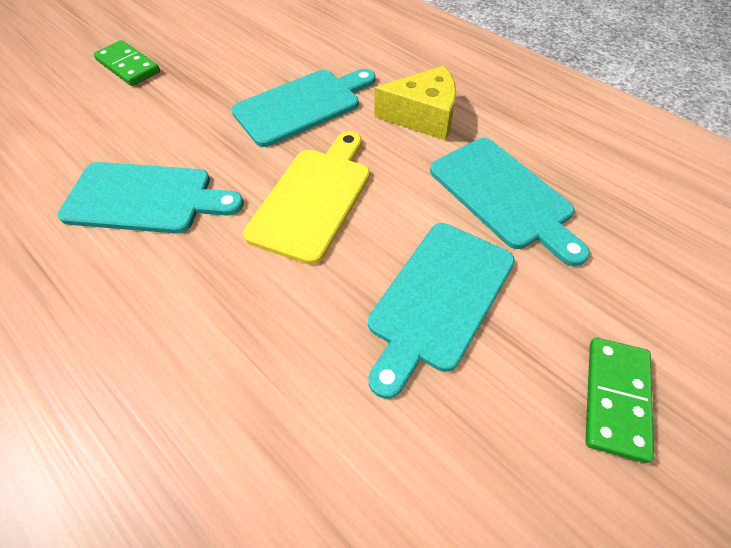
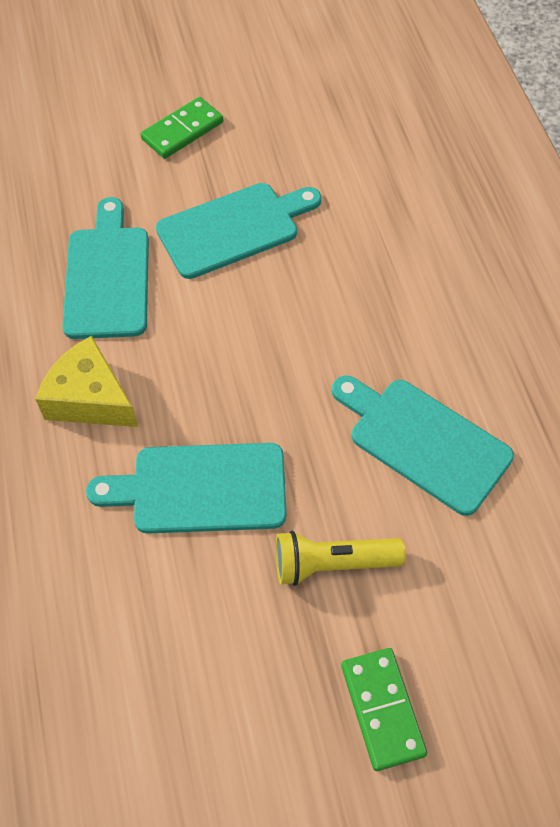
camera: 150 degrees left, 5 degrees up
yellow cutting board [243,131,370,265] -> none
none -> yellow flashlight [276,531,406,586]

